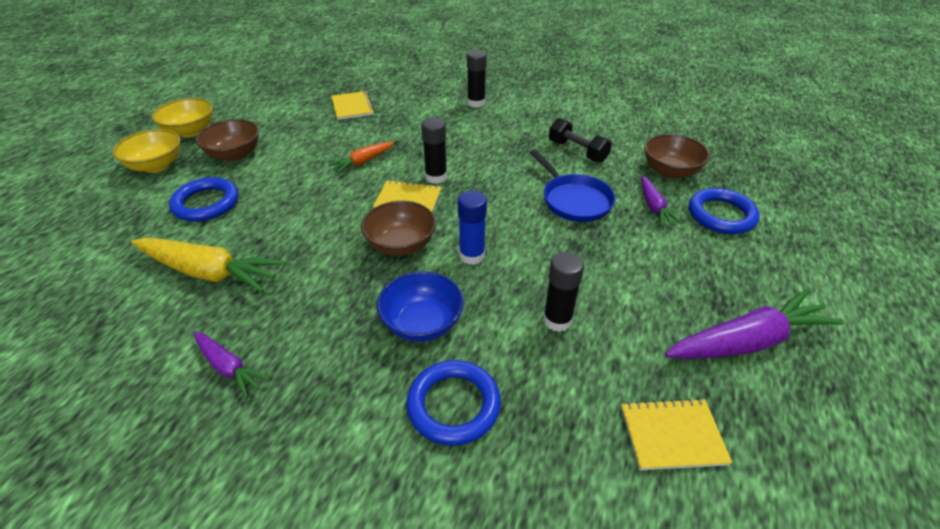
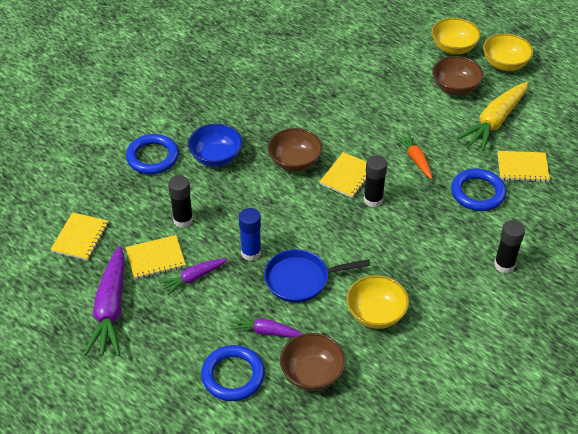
camera: 110 degrees right, 5 degrees up
yellow carrot [131,237,286,293] -> yellow carrot moved to [457,82,528,151]
blue ring [169,177,239,222] -> blue ring moved to [451,169,506,211]
purple carrot [194,332,270,398] -> purple carrot moved to [159,258,227,295]
blue glue stick [458,190,487,265] -> blue glue stick moved to [239,208,261,261]
black dumbbell [549,118,612,163] -> yellow bowl [346,275,409,329]
none -> yellow notebook [125,235,186,279]

